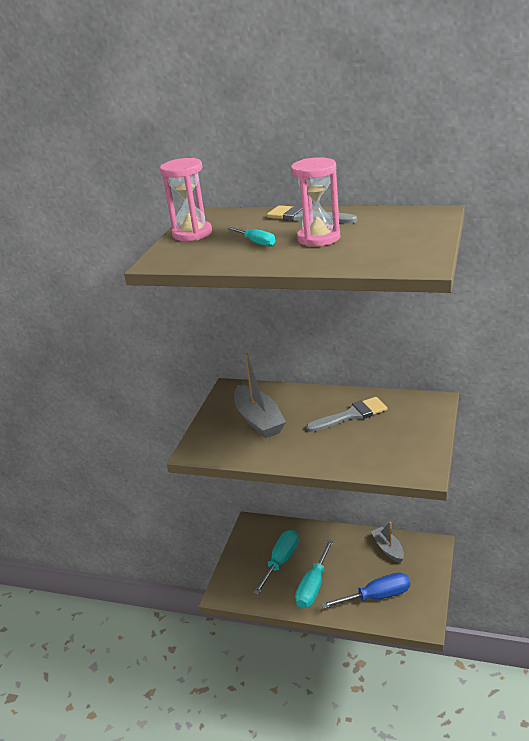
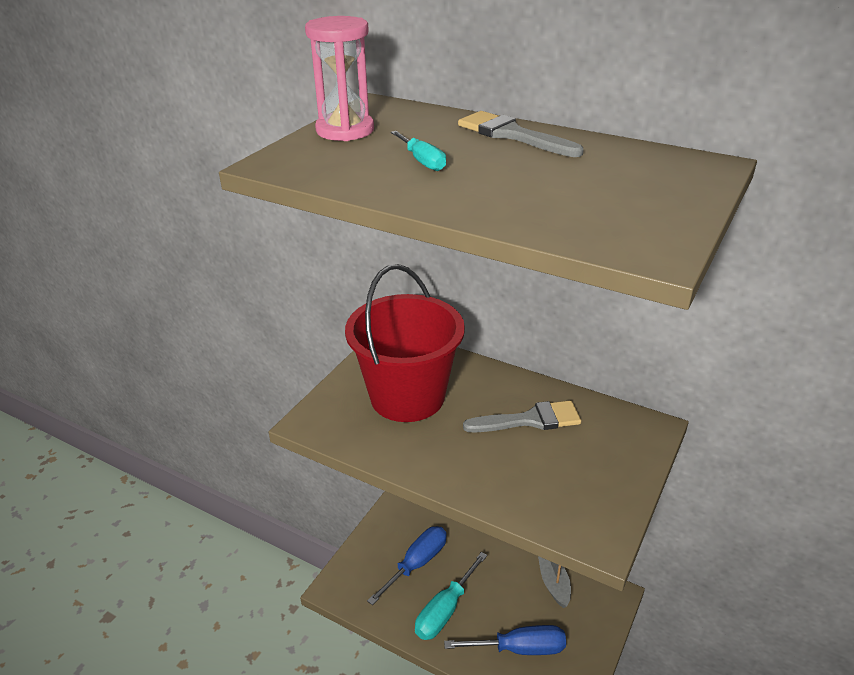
camera: 10 degrees right, 5 degrees up
grey boat [234,353,286,438] -> red bucket [345,264,465,422]
turquoise screwdriver [253,530,299,595] -> blue screwdriver [367,526,447,605]
pink hourglass [291,157,340,246] -> none

